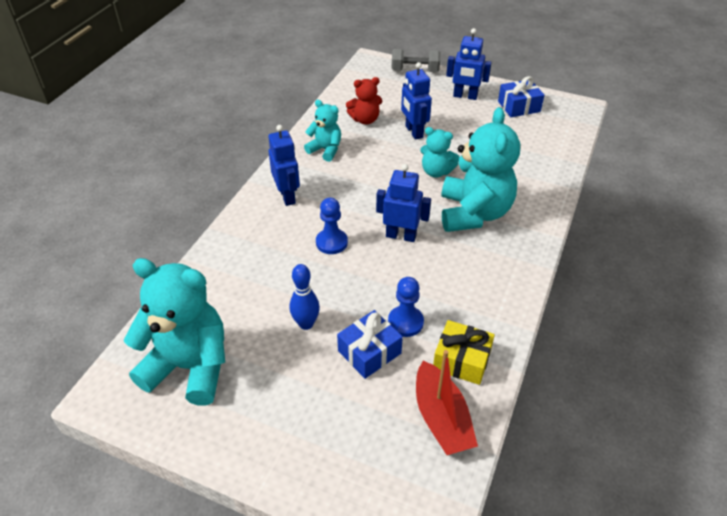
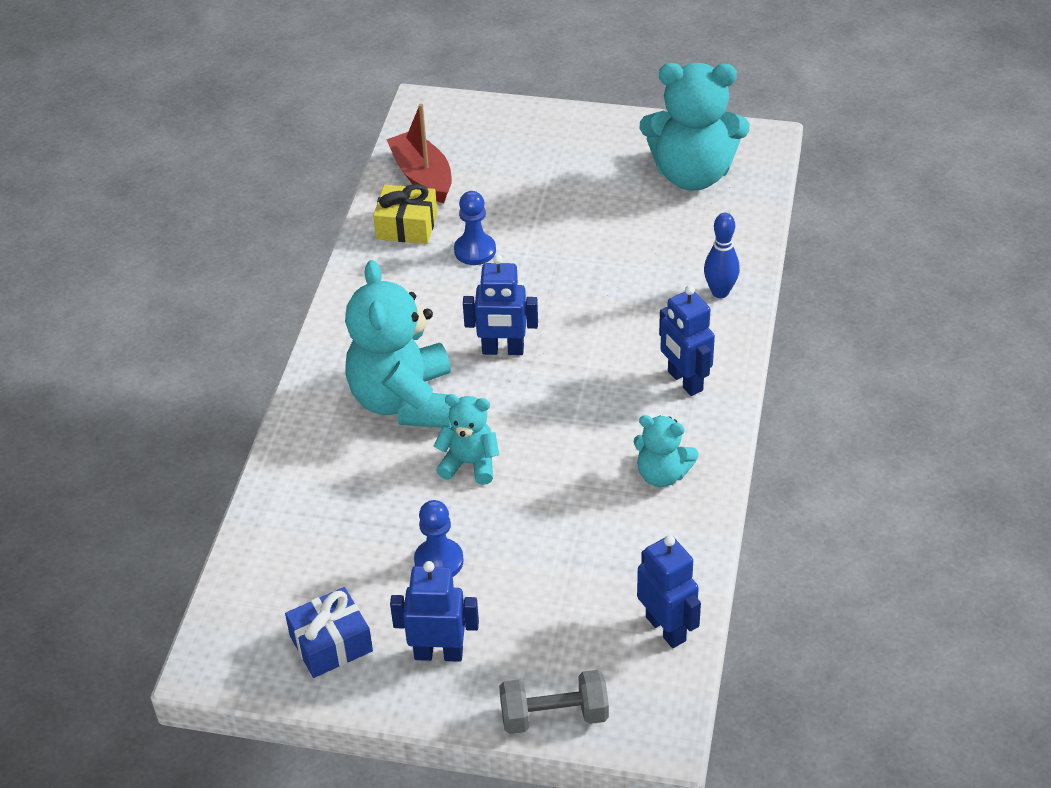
camera: 170 degrees right, 0 degrees up
blue bowling pin [290,264,320,330] -> blue bowling pin moved to [704,213,740,298]
blue pawn [316,198,348,254] -> blue pawn moved to [414,500,464,577]
blue gift [337,310,403,379] -> none
red teddy bear [346,77,382,124] -> none
blue robot [401,62,432,140] -> blue robot moved to [637,535,701,648]

